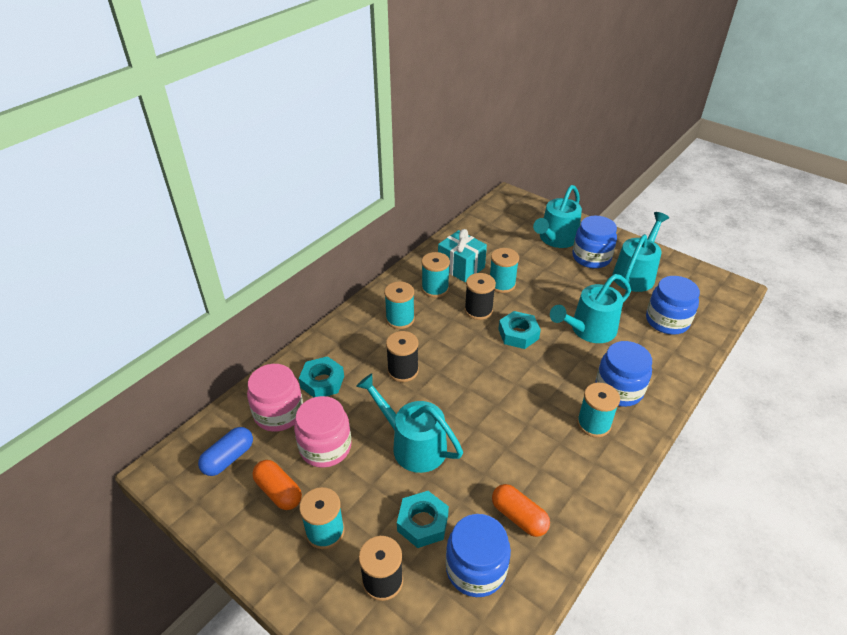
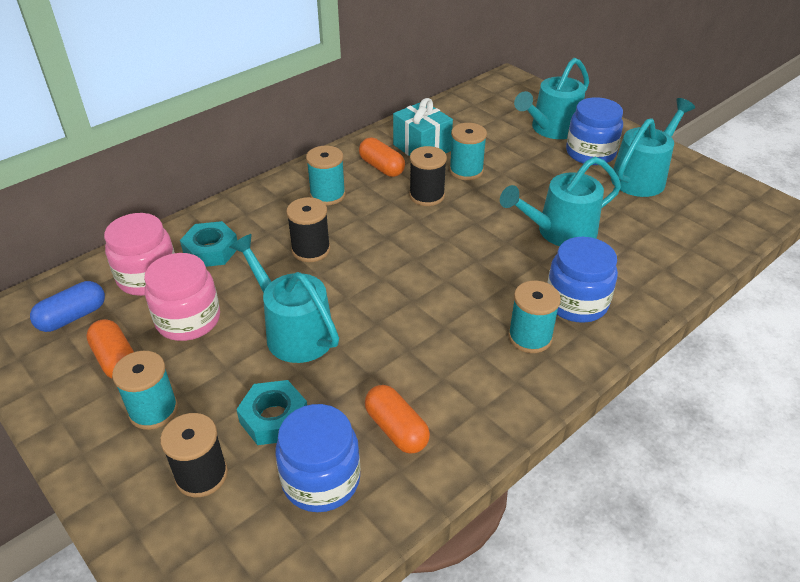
camera: 10 degrees right, 0 degrees up
turquoise spool [421,252,450,298] -> orange capsule [359,138,405,177]
turquoise nut [498,311,541,349] -> none
blue jar [646,276,700,335] -> none

